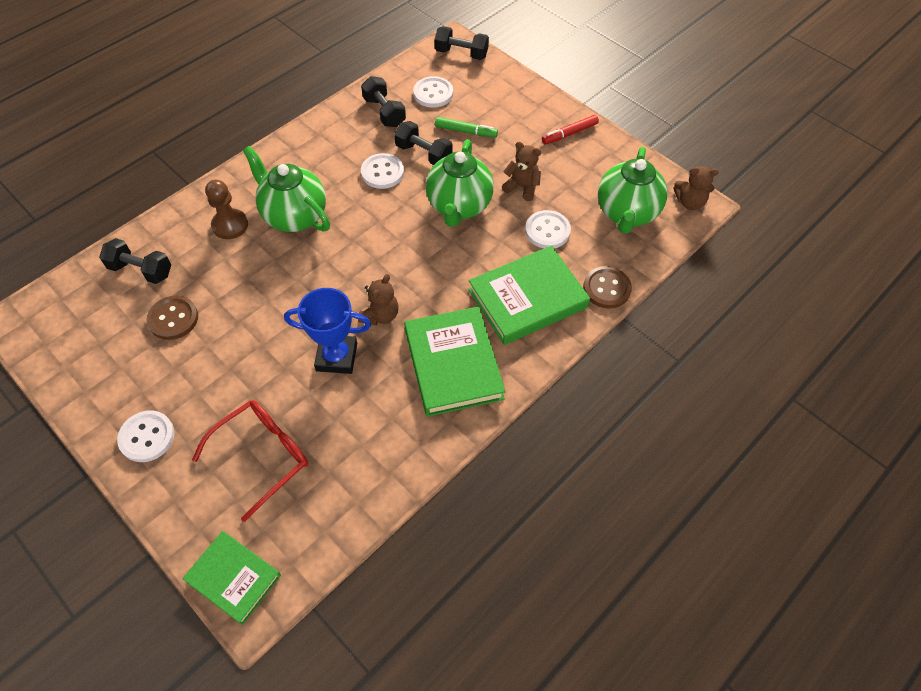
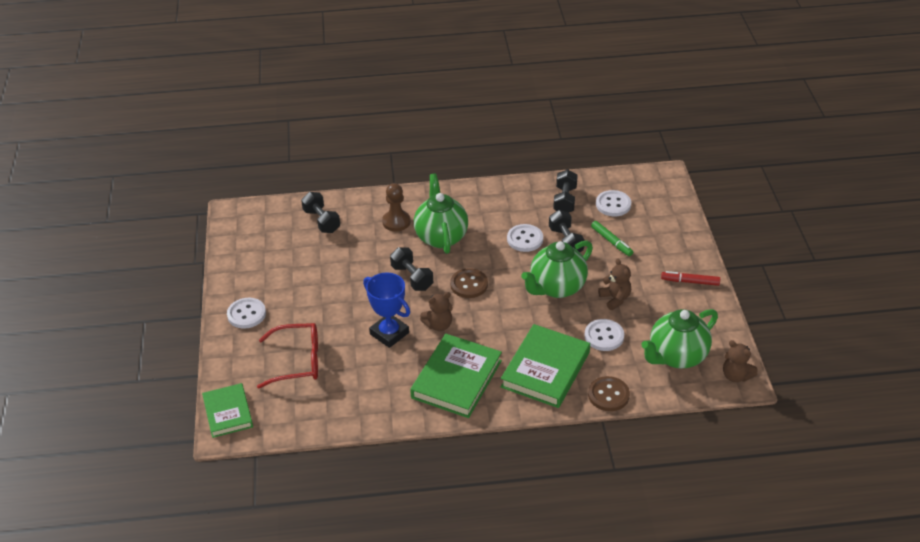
camera: 40 degrees right, 15 degrees down
brown button [146,296,198,340] -> brown button moved to [450,268,488,298]
black dumbbell [435,26,489,60] -> black dumbbell moved to [390,247,433,291]
green book [468,246,590,345] -> green book turned 75 degrees counterclockwise [501,324,590,408]

